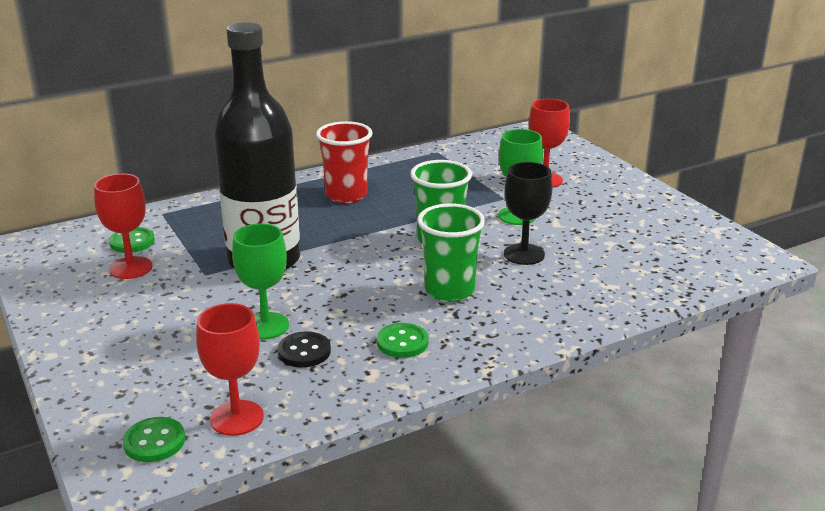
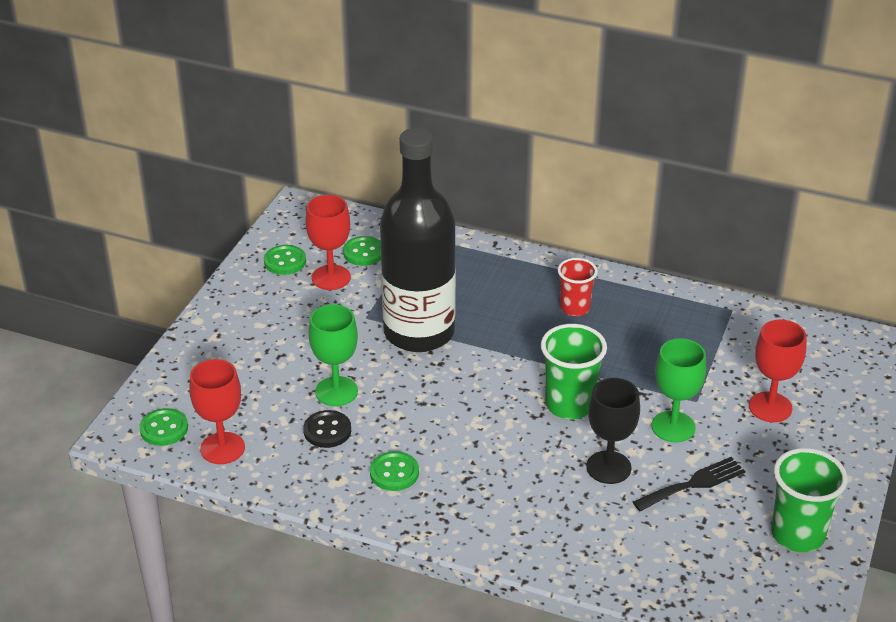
camera: 50 degrees right, 10 degrees up
red cup [316,121,372,203] -> red cup [558,258,598,316], size x0.66
green cup [417,203,485,302] -> green cup moved to [771,448,848,552]
none -> green button [264,245,306,275]
none -> black fork [633,457,745,511]

